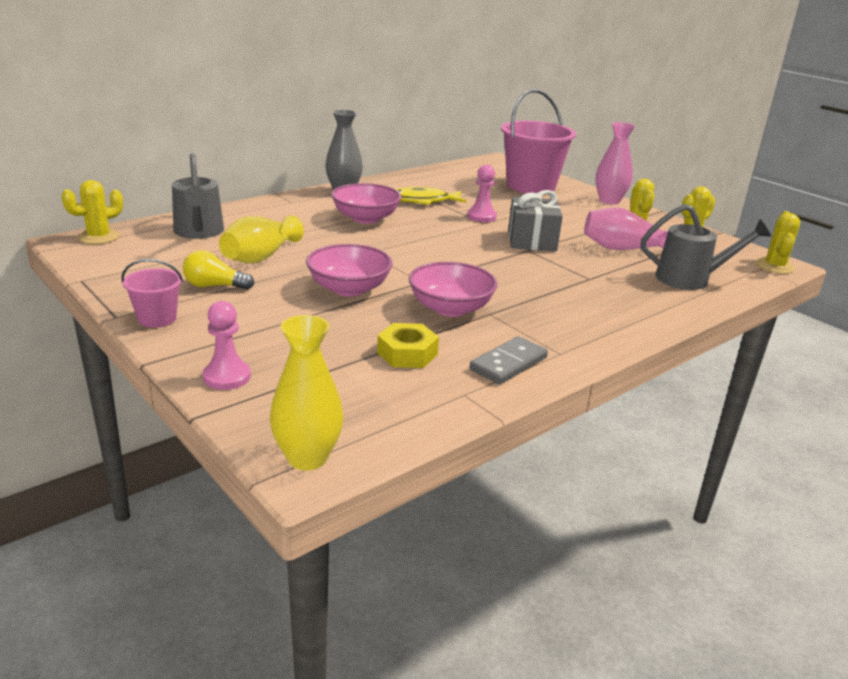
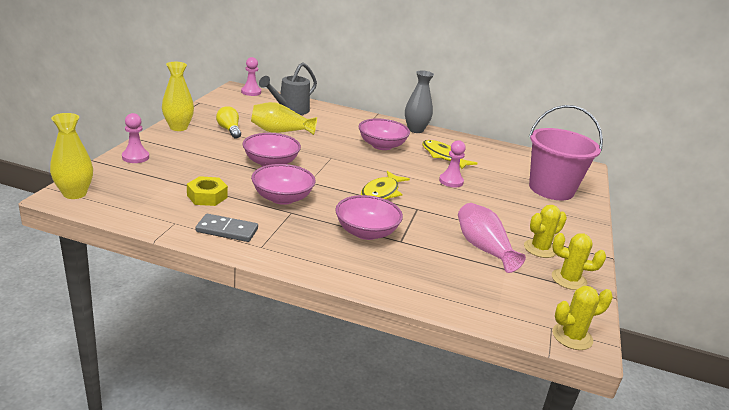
camera: 55 degrees right, 0 degrees up
yellow cactus [61,180,123,244] -> pink pawn [241,57,261,96]
pink bucket [121,259,183,328] -> yellow vase [162,62,194,131]
grey gift [508,190,563,251] -> none
pink vase [596,122,635,205] -> none
grey watering can [641,204,771,290] -> none
none -> pink bowl [335,195,403,240]
none -> yellow fish [361,171,410,199]

